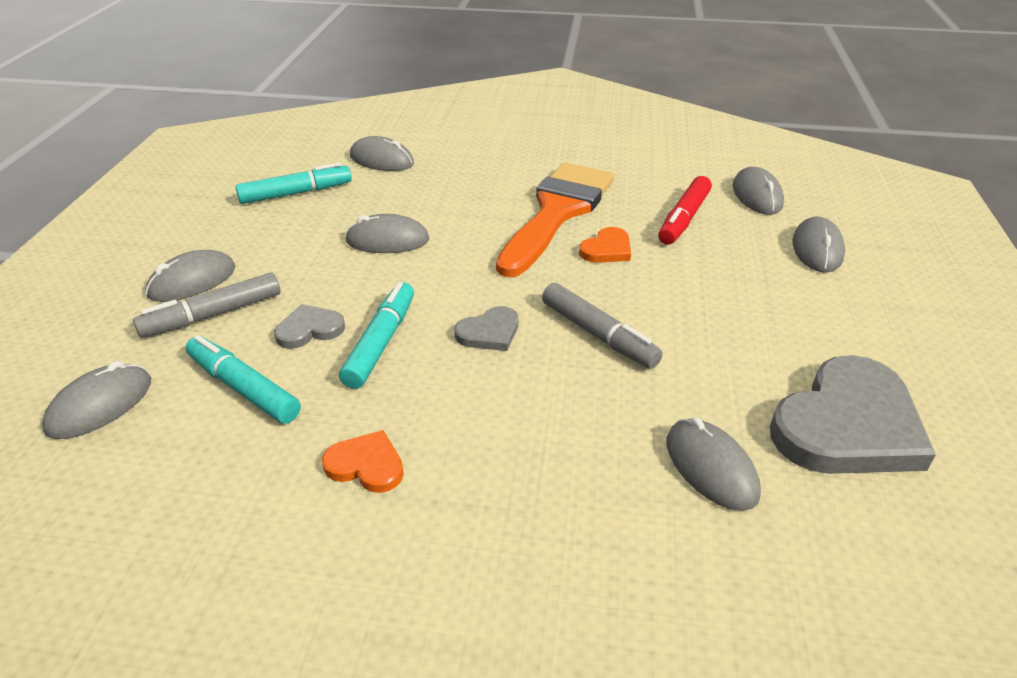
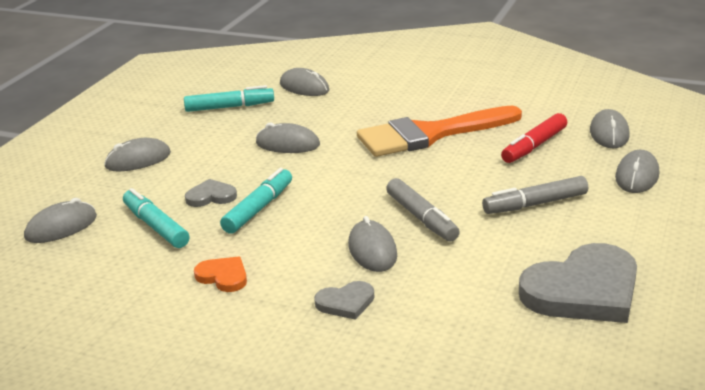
camera: 15 degrees right, 10 degrees down
grey marker [133,272,280,337] -> grey marker moved to [482,176,588,214]
grey heart [454,306,519,351] -> grey heart moved to [314,281,374,320]
orange brush [496,163,614,277] -> orange brush turned 150 degrees counterclockwise [357,106,522,157]
orange heart [579,227,631,263] -> none
grey mouse [667,417,761,511] -> grey mouse moved to [348,216,397,272]

